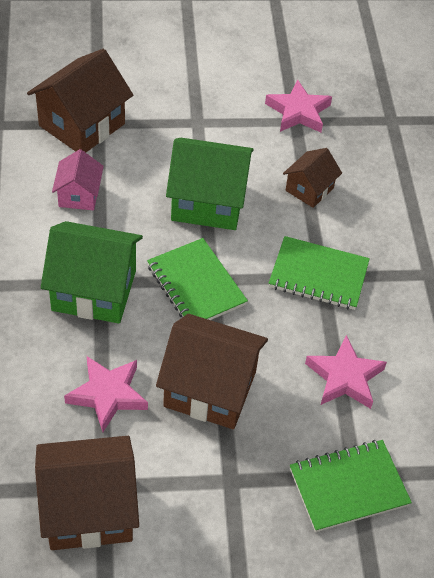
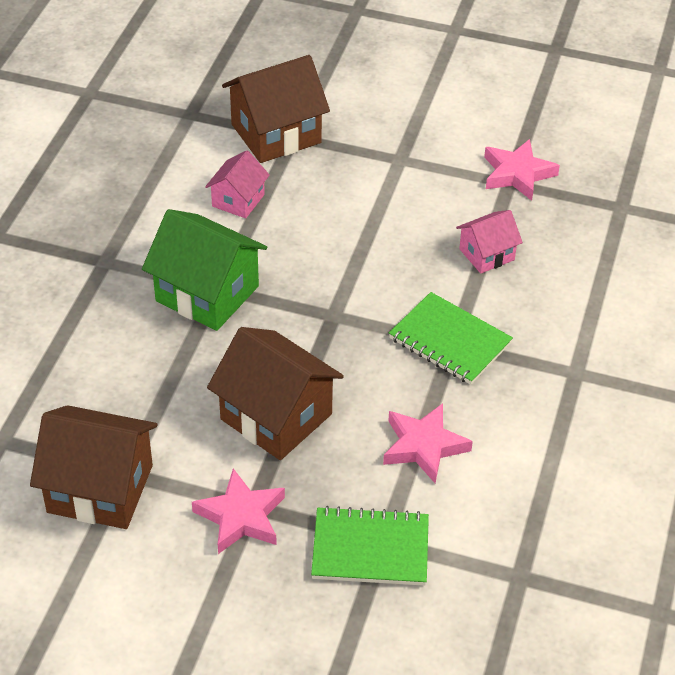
camera: 25 degrees right, 5 degrees down
pink star [64,356,148,432] -> pink star moved to [192,469,285,554]
green notebook [147,238,248,320] -> none
green house [166,138,254,230] -> none
brown house [283,148,342,208] -> pink house [456,210,523,274]

